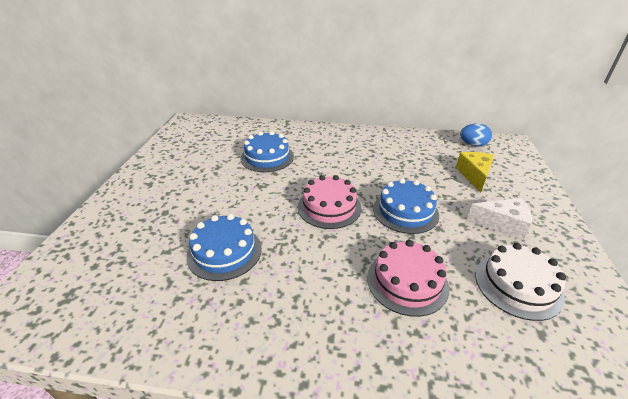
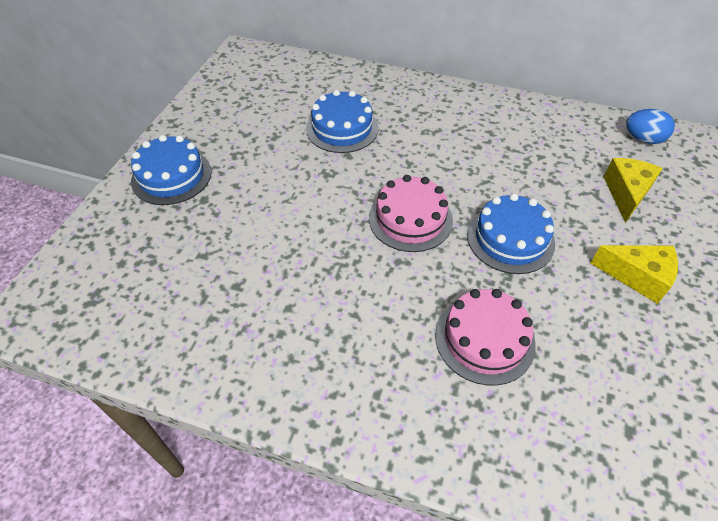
camera: 10 degrees right, 15 degrees up
blue cake [186,214,262,281] -> blue cake moved to [131,135,212,205]
white cheese [467,198,532,240] -> yellow cheese [590,245,678,304]
white cake [475,243,566,321] -> none

